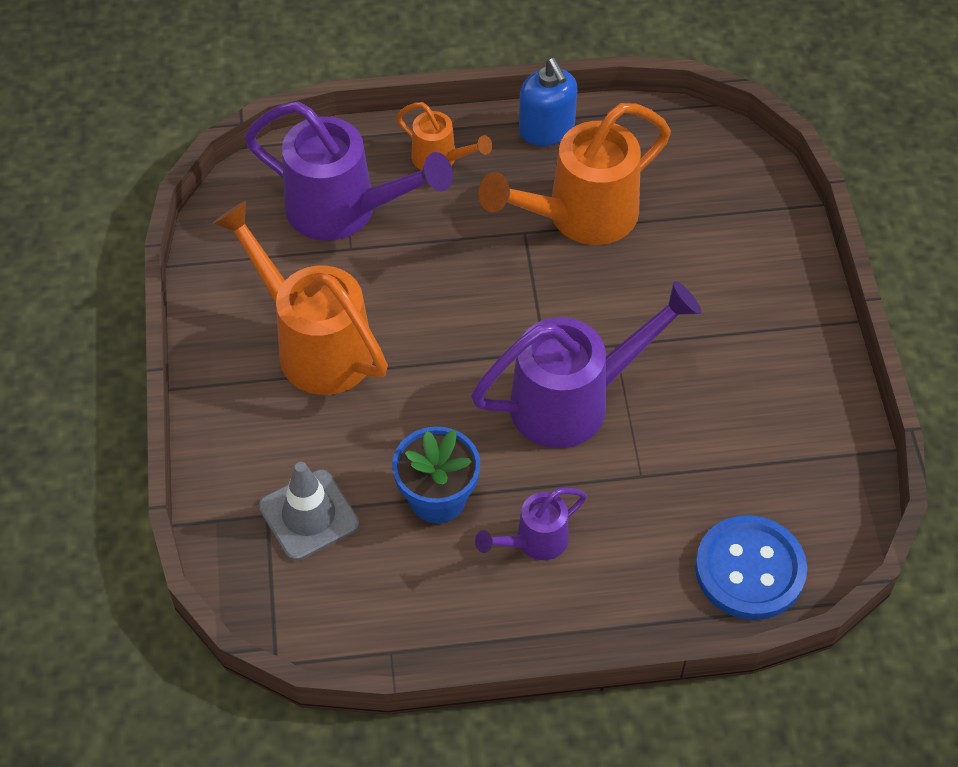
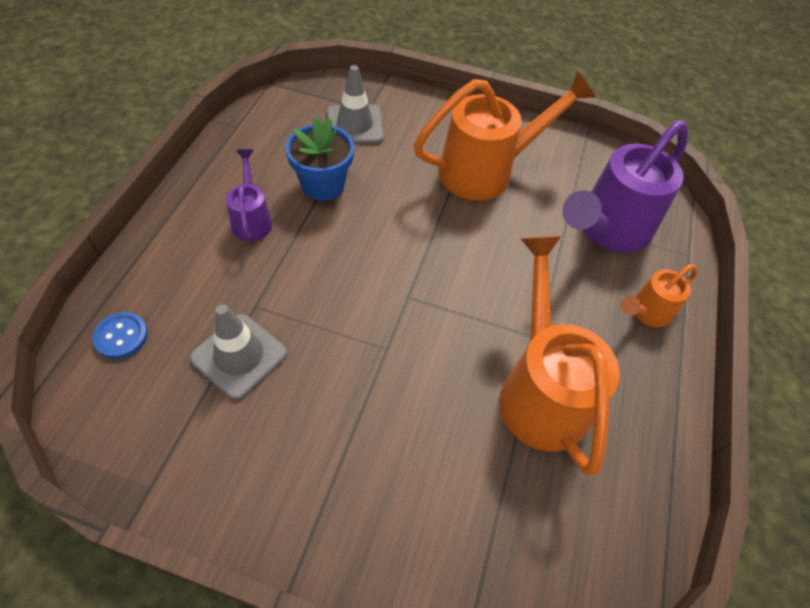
camera: 110 degrees right, 0 degrees up
purple watering can [471,281,701,448] -> none
blue soap dispenser [519,58,577,146] -> none
blue button [695,515,807,620] -> blue button [92,312,148,359], size x0.52
none -> grey traffic cone [190,304,287,400]

